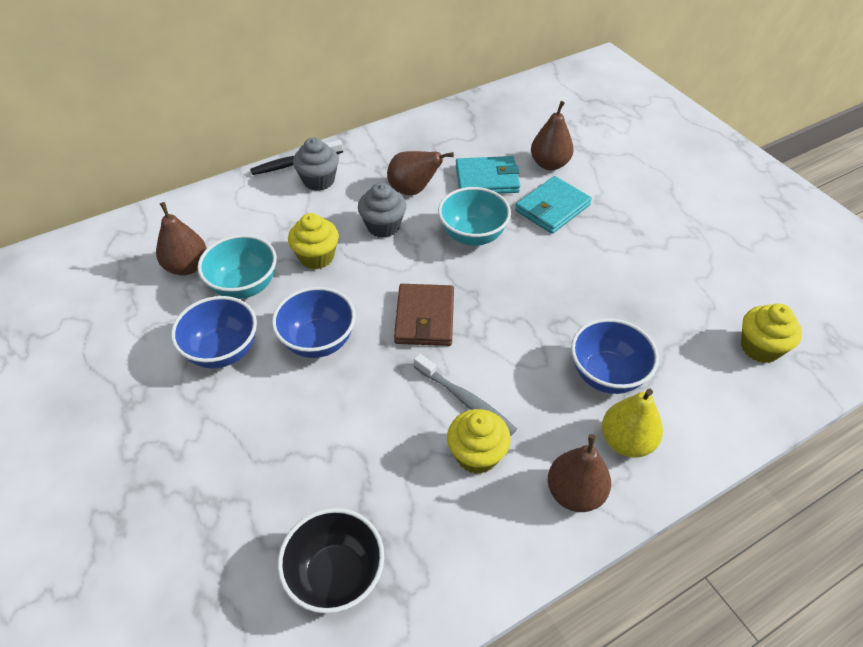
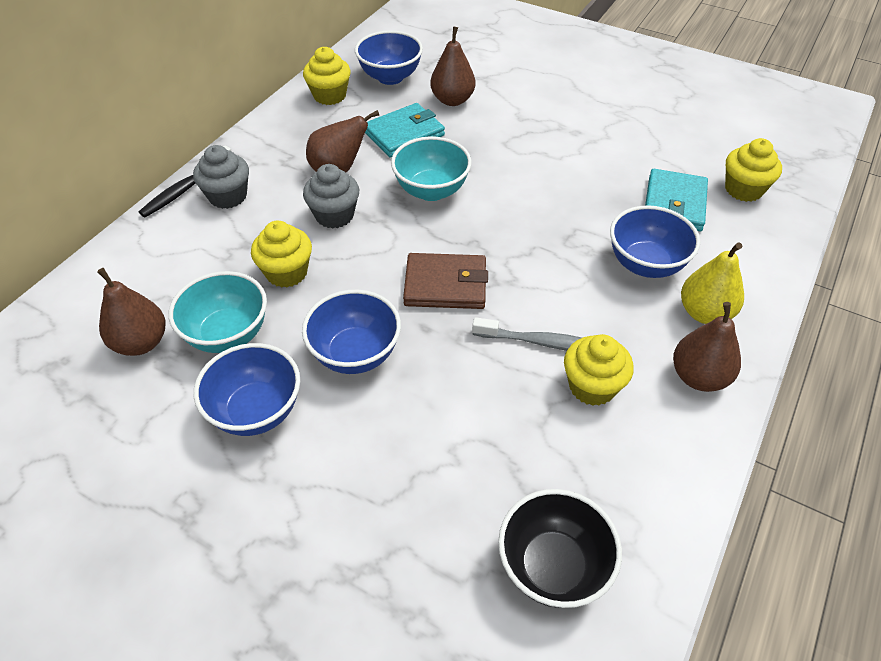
camera: 30 degrees left, 0 degrees up
brown wallet [394,284,454,346] -> brown wallet turned 60 degrees counterclockwise [403,253,488,309]
turquoise wallet [515,176,592,234] -> turquoise wallet moved to [645,169,708,231]
none -> yellow cupcake [303,47,351,105]
none -> blue bowl [355,30,423,85]

